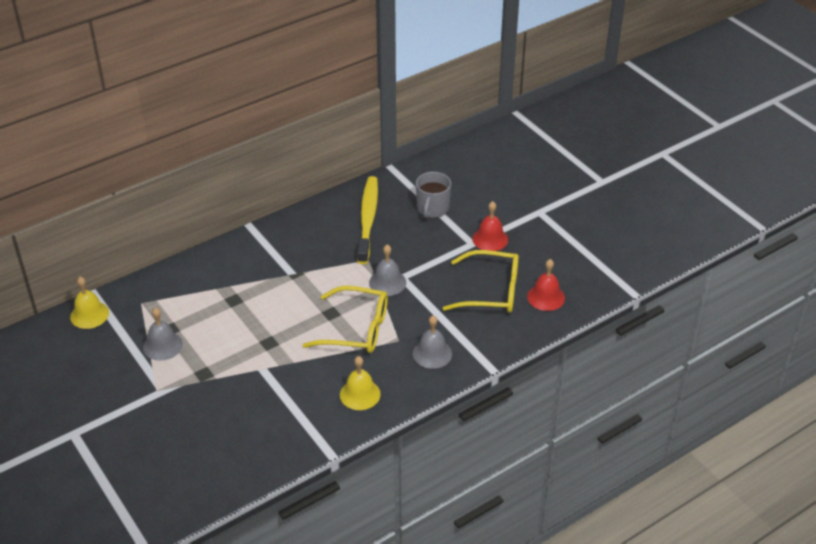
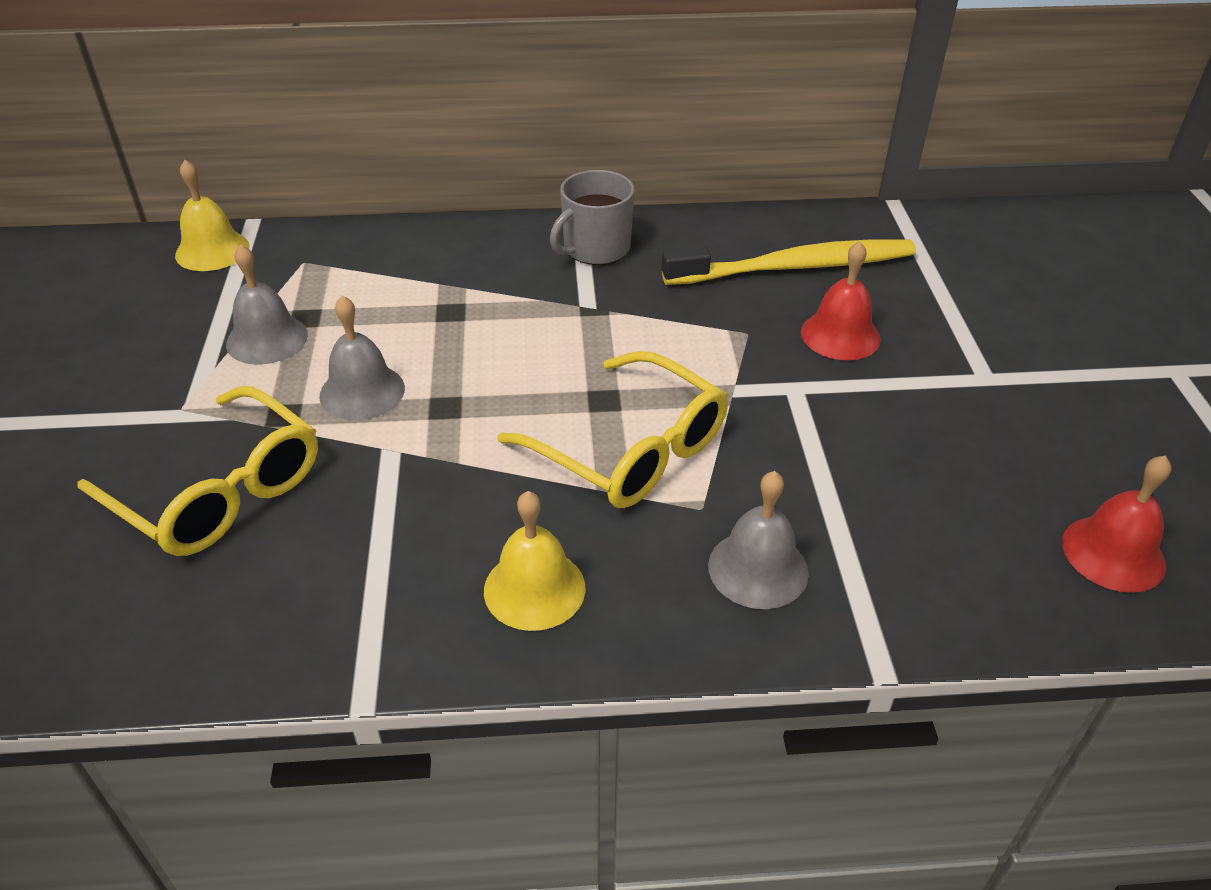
camera: 30 degrees right, 0 degrees up
yellow toothbrush [357,176,378,264] -> yellow toothbrush turned 45 degrees clockwise [661,239,916,285]
grey bell [369,245,406,296] -> grey bell moved to [319,295,405,420]
grey mug [416,172,451,218] -> grey mug moved to [550,170,634,265]
yellow glasses [443,250,519,313] -> yellow glasses moved to [77,386,318,556]
red bell [472,201,508,251] -> red bell moved to [801,241,881,360]

